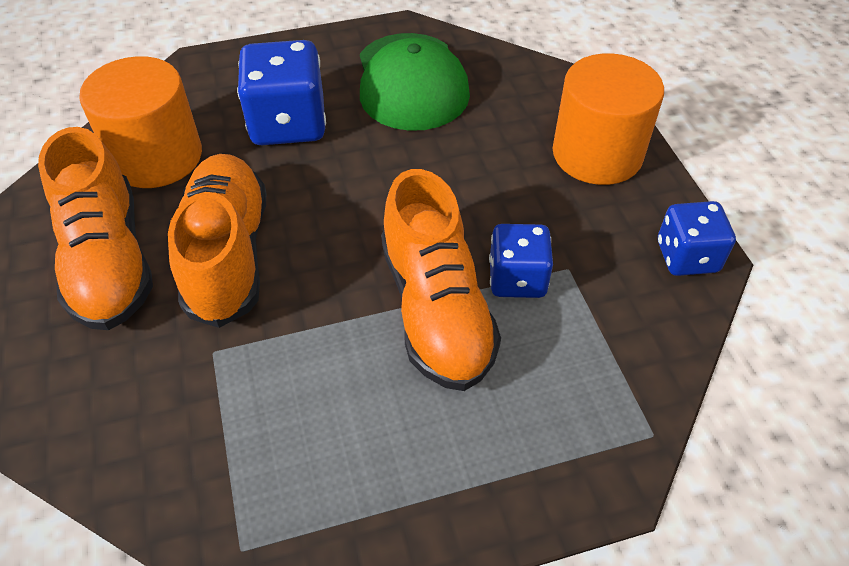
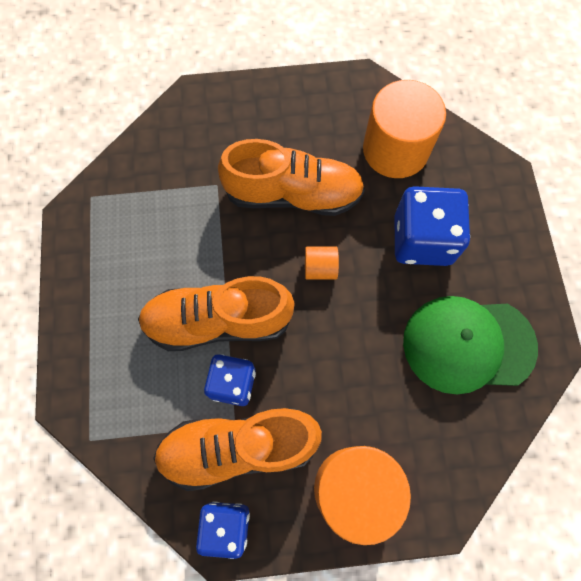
camera: 100 degrees right, 20 degrees up
orange shoe [38,127,153,330] -> orange shoe moved to [153,408,322,491]
none -> orange cylinder [305,247,339,279]

